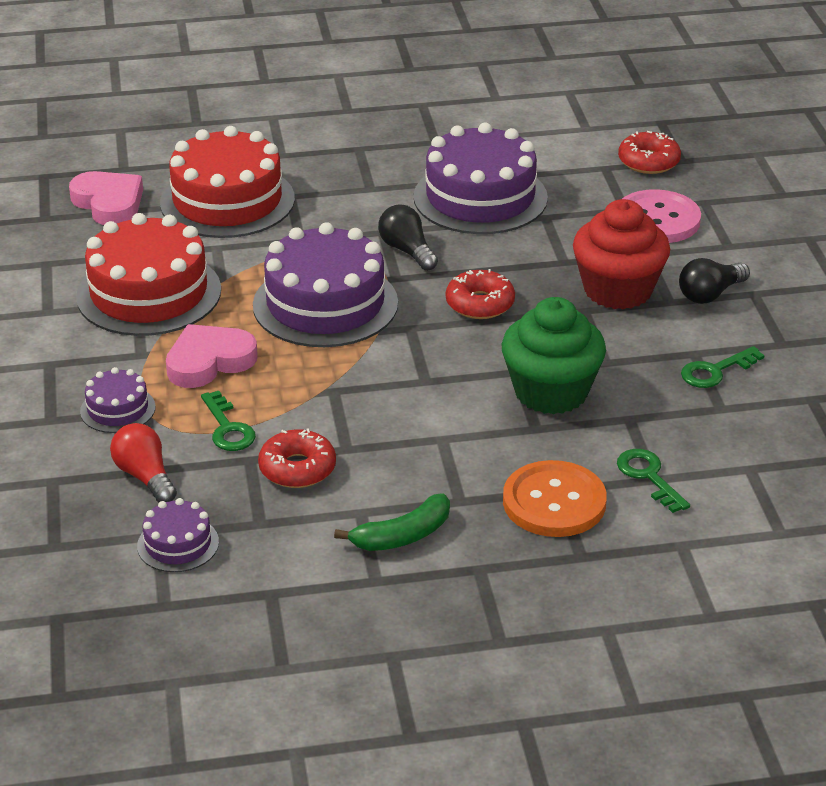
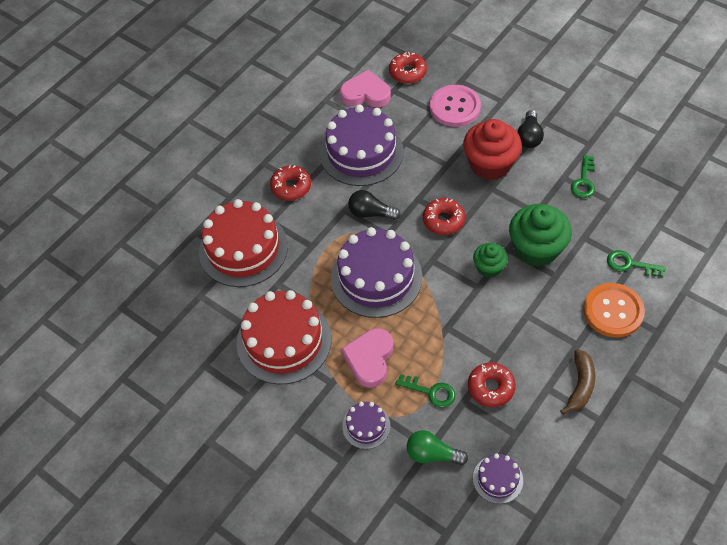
camera: 40 degrees left, 20 degrees up
pink heart [69,171,143,225] -> pink heart moved to [340,70,391,108]
red light bulb [110,423,177,502] -> green light bulb [407,430,468,465]
green banana [334,493,450,551] -> brown banana [560,349,595,415]
none -> red donut [270,165,311,201]
none -> green cupcake [473,243,508,278]

